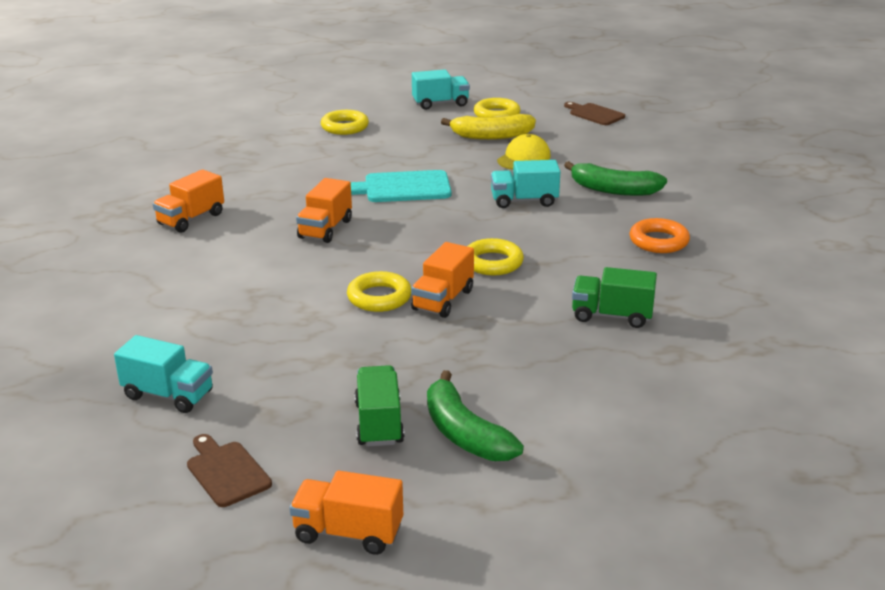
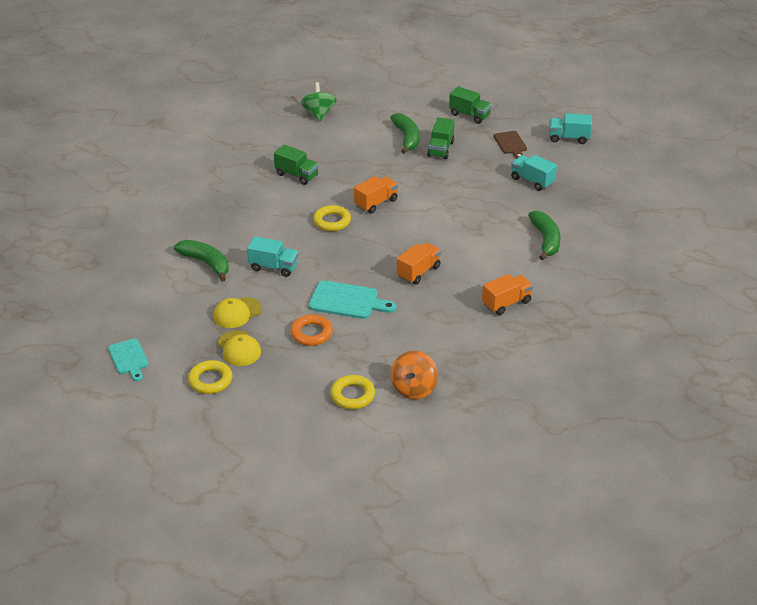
camera: 160 degrees left, 10 degrees up
orange truck [290,471,403,555] -> green truck [449,87,492,124]
yellow ring [347,271,411,312] -> none
turquoise truck [412,70,470,110] -> turquoise truck moved to [549,113,592,144]
yellow banana [441,114,536,140] -> yellow cap [218,330,261,366]
brown cutting board [564,102,625,125] -> turquoise cutting board [108,338,149,381]
orange ring [630,218,690,253] -> orange ring moved to [290,314,333,346]
none -> green spinning top [300,82,337,121]
none -> orange spinning top [391,351,438,399]
none -> green banana [528,211,561,260]

